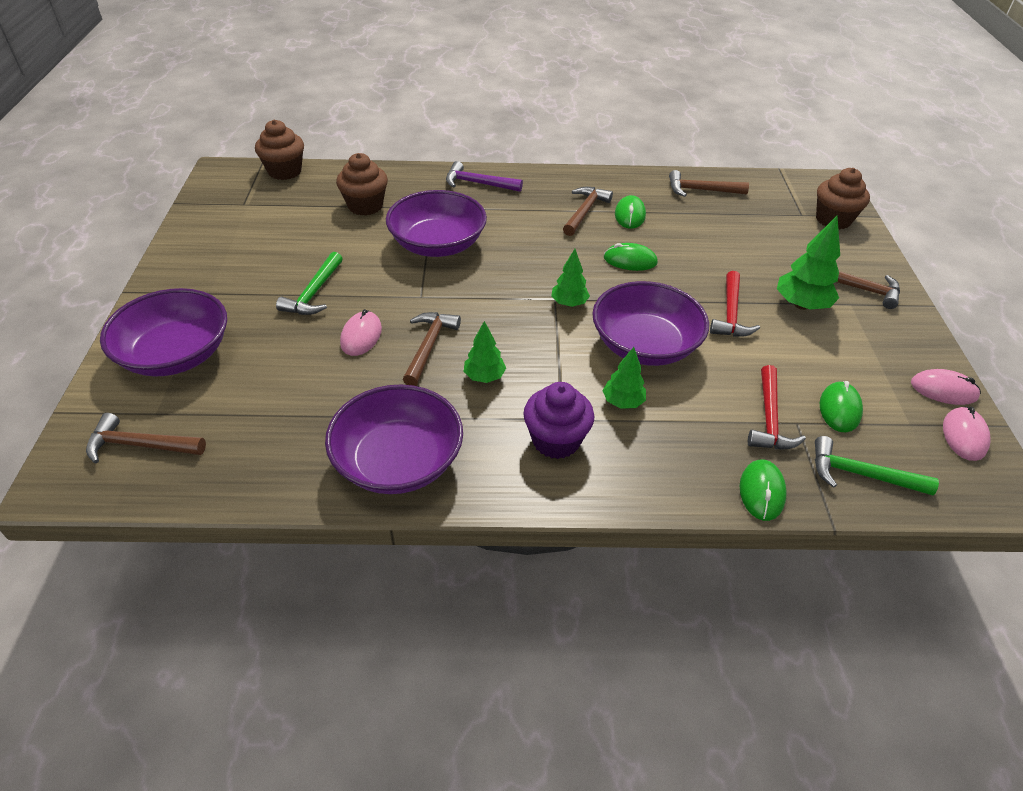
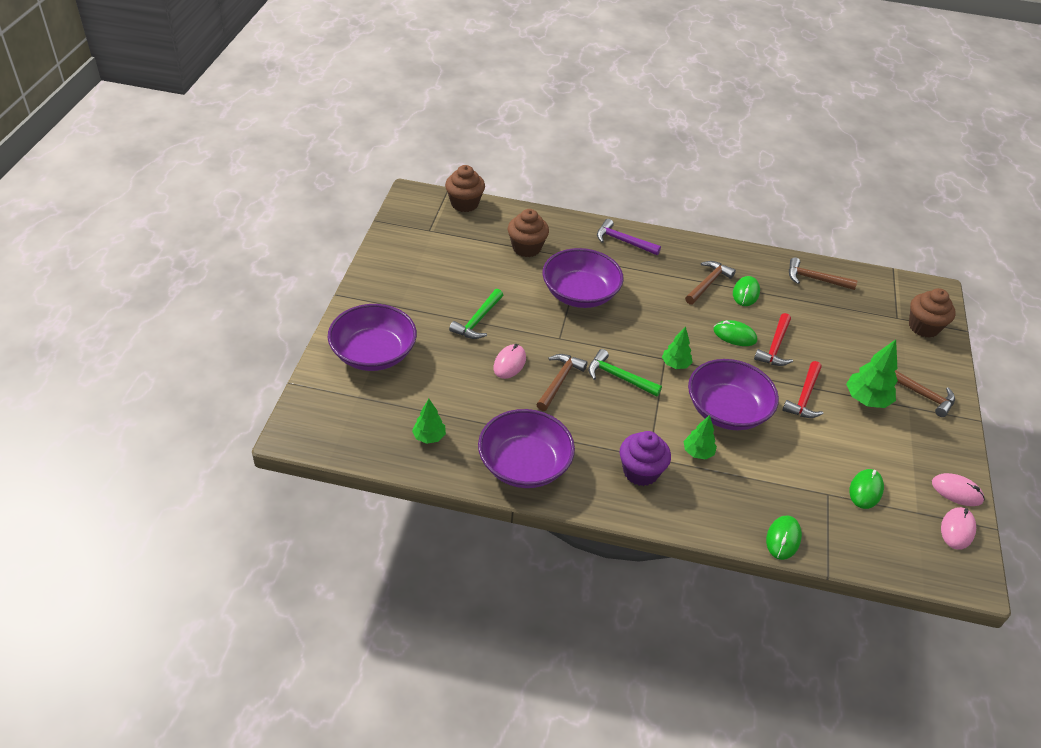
camera: 10 degrees right, 0 degrees up
brown hammer [86,413,206,463] -> none
green tree [463,321,506,383] -> green tree moved to [412,399,446,444]
red hammer [748,365,806,449] -> red hammer moved to [754,313,793,366]
green hammer [815,436,939,495] -> green hammer moved to [588,349,662,396]

